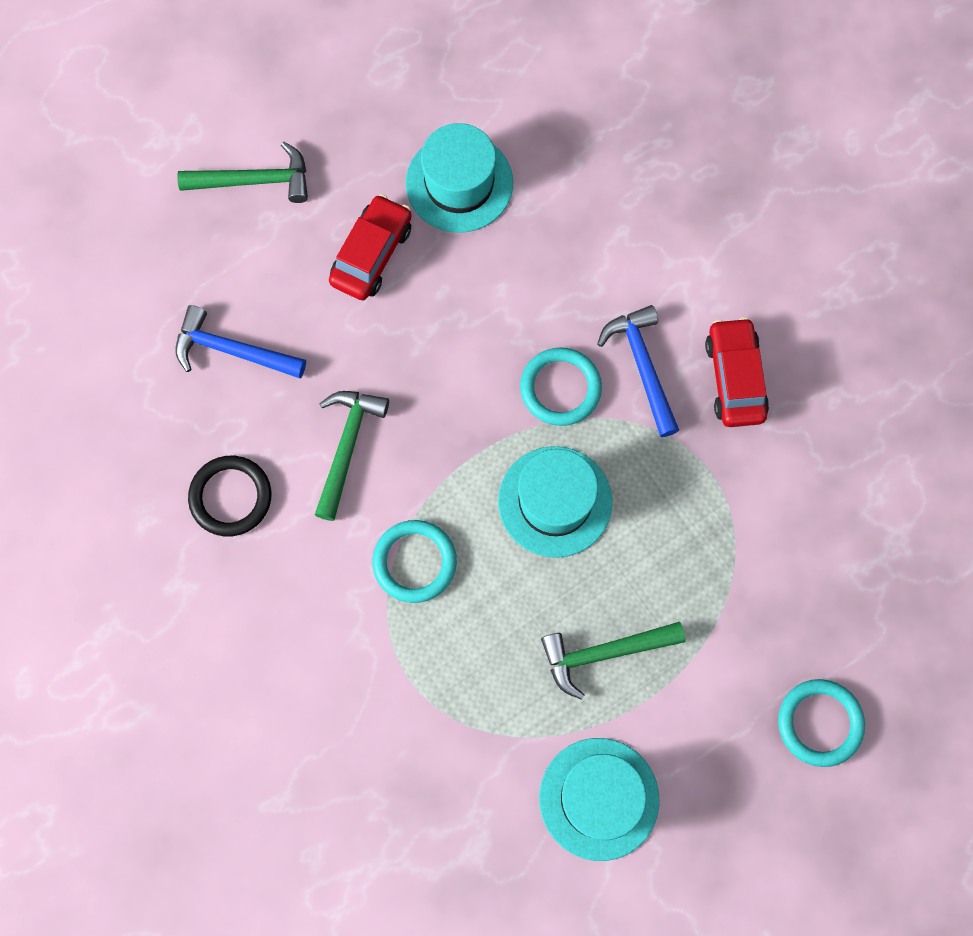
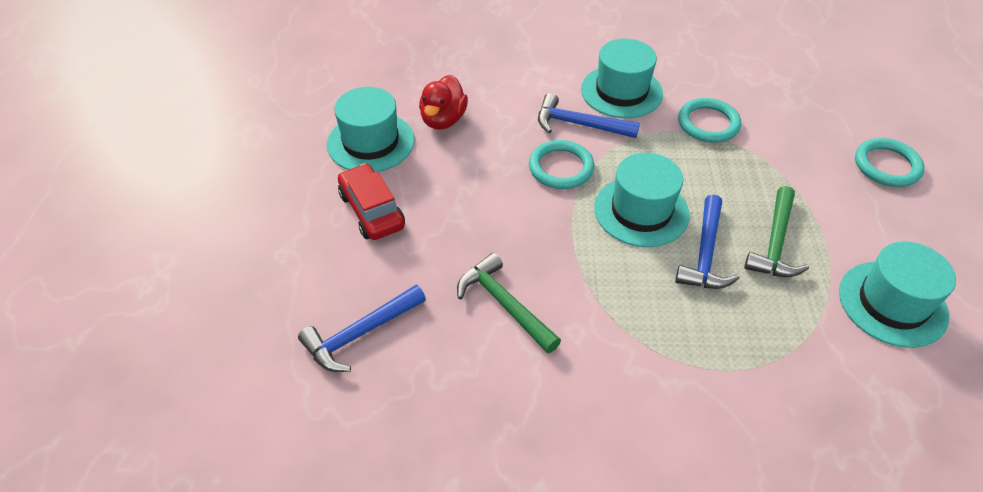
camera: 55 degrees left, 25 degrees down
green hammer [177,142,308,203] -> none
black ring [188,456,271,537] -> none
turquoise ring [372,520,457,603] -> turquoise ring moved to [678,98,741,143]
red car [705,317,769,427] -> turquoise hat [581,39,663,118]
none -> red duck [419,75,468,130]
none -> blue hammer [675,194,739,289]

